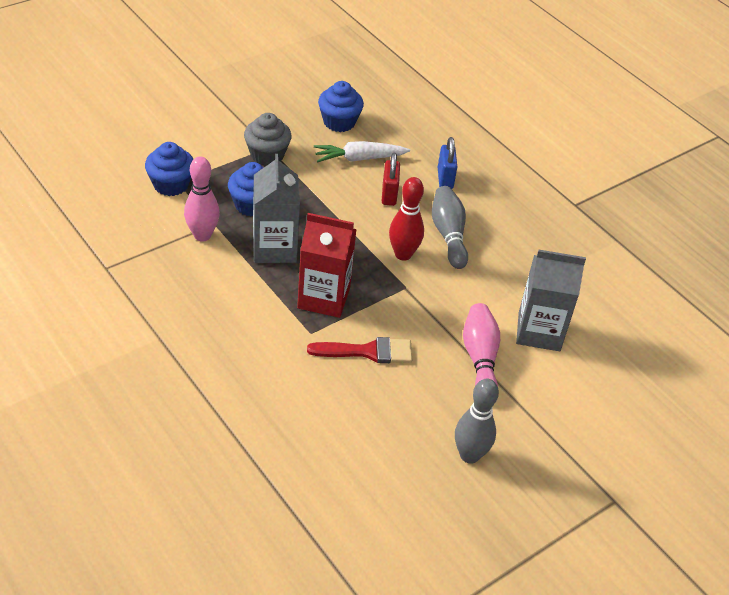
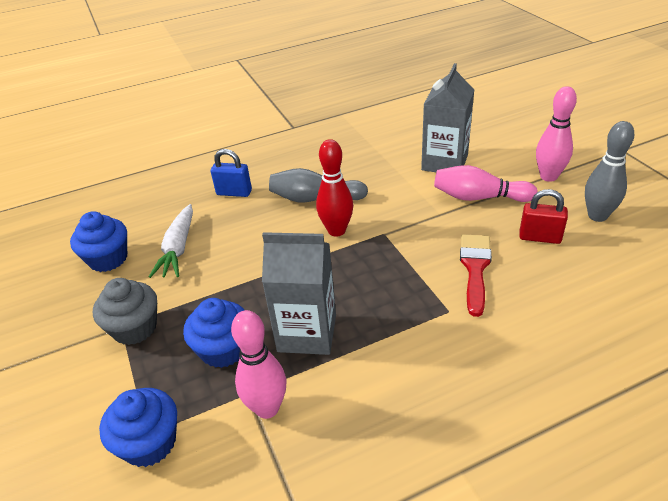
camera: 70 degrees left, 5 degrees down
red carton [297,213,357,318] -> none
red padlock [382,152,400,206] -> red padlock moved to [519,189,568,244]
none -> pink bowling pin [536,86,577,182]

